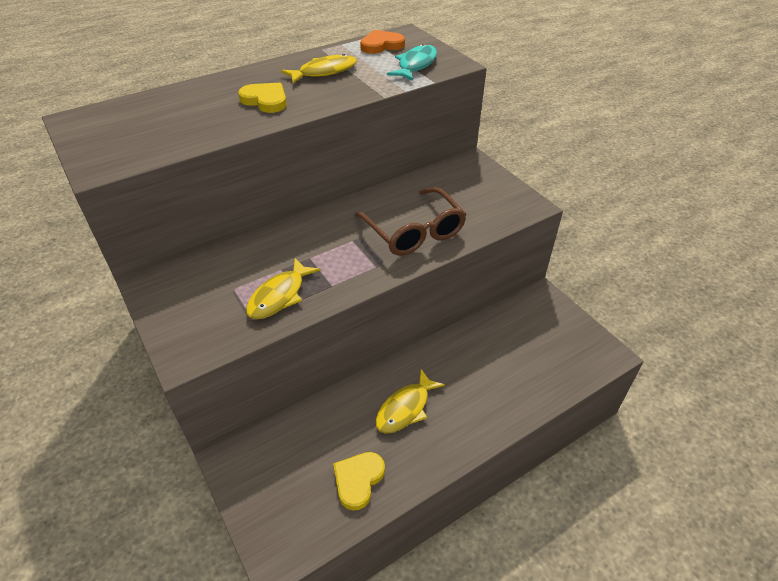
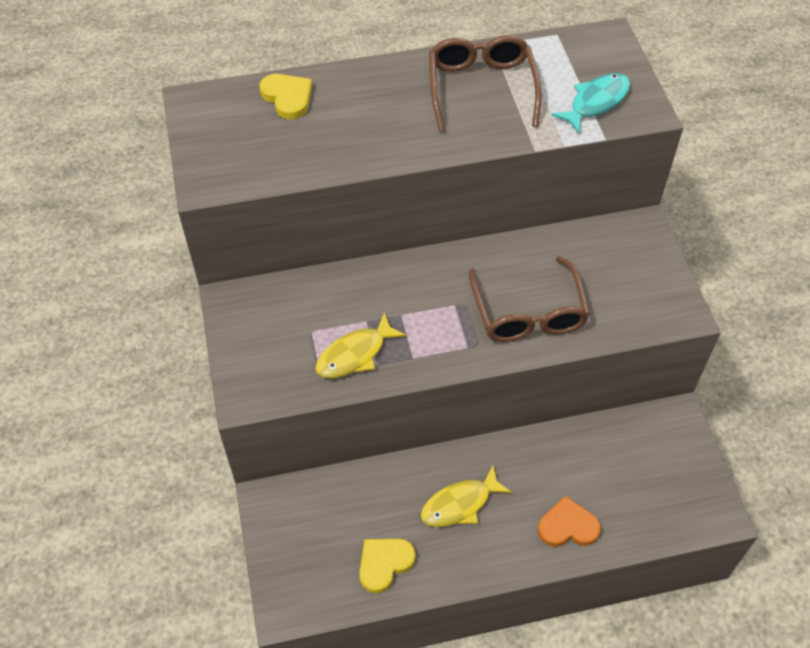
camera: 20 degrees right, 10 degrees up
yellow heart [238,83,287,113] -> yellow heart moved to [260,74,312,119]
yellow fish [281,54,357,84] -> brown glasses [429,35,542,132]
orange heart [360,30,405,54] -> orange heart moved to [538,496,601,547]

